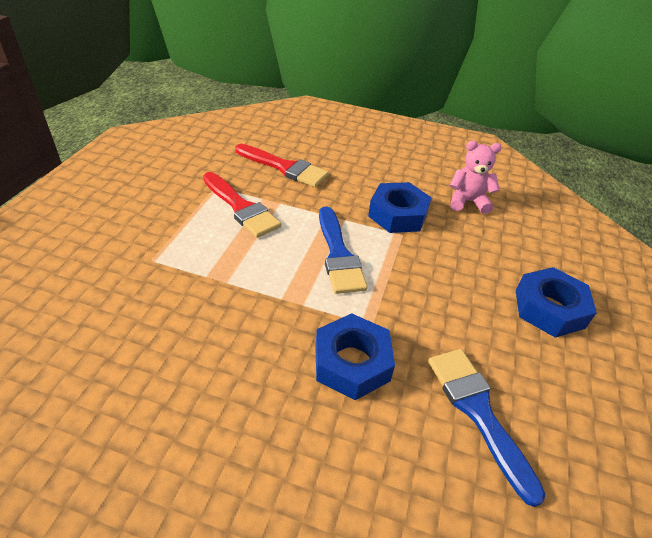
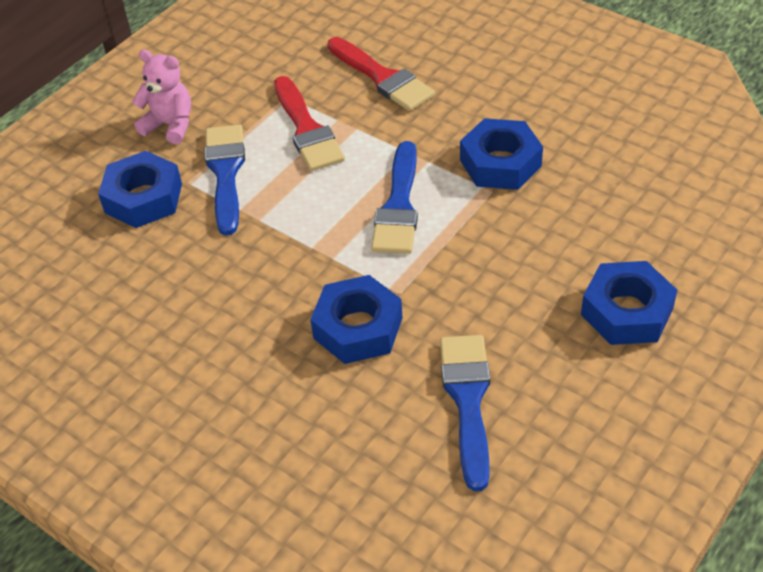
camera: 25 degrees right, 5 degrees up
pink teddy bear [450,141,502,214] -> pink teddy bear moved to [132,49,191,144]
none -> blue nut [98,151,182,228]
none -> blue brush [205,124,245,235]

